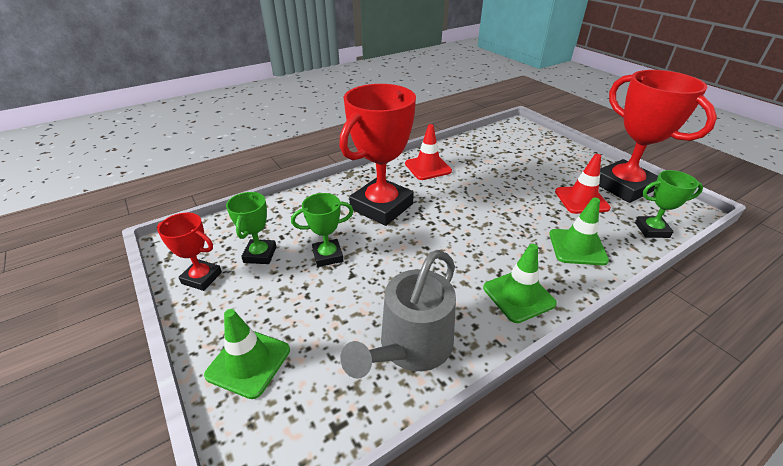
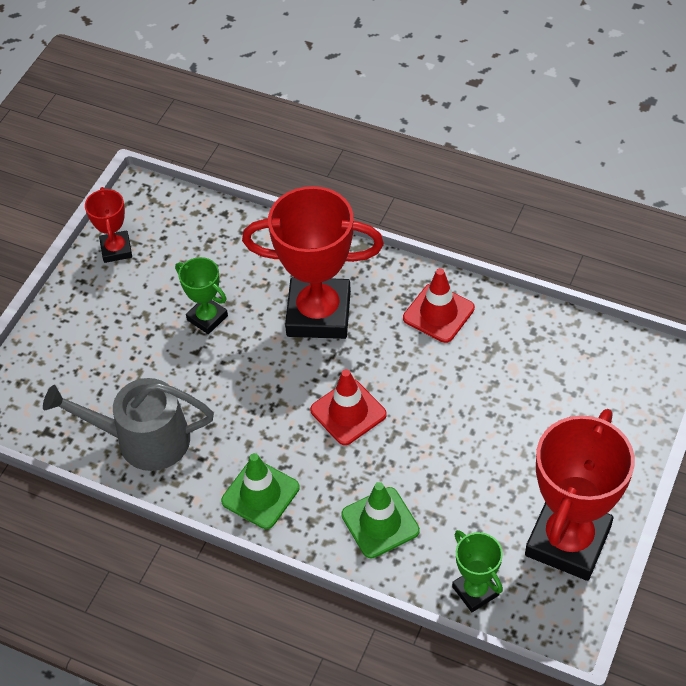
camera: 60 degrees right, 15 degrees up
green traffic cone [204,309,290,399] -> none
green trophy [226,192,277,264] -> none
red traffic cone [555,154,611,214] -> red traffic cone moved to [310,369,387,445]

